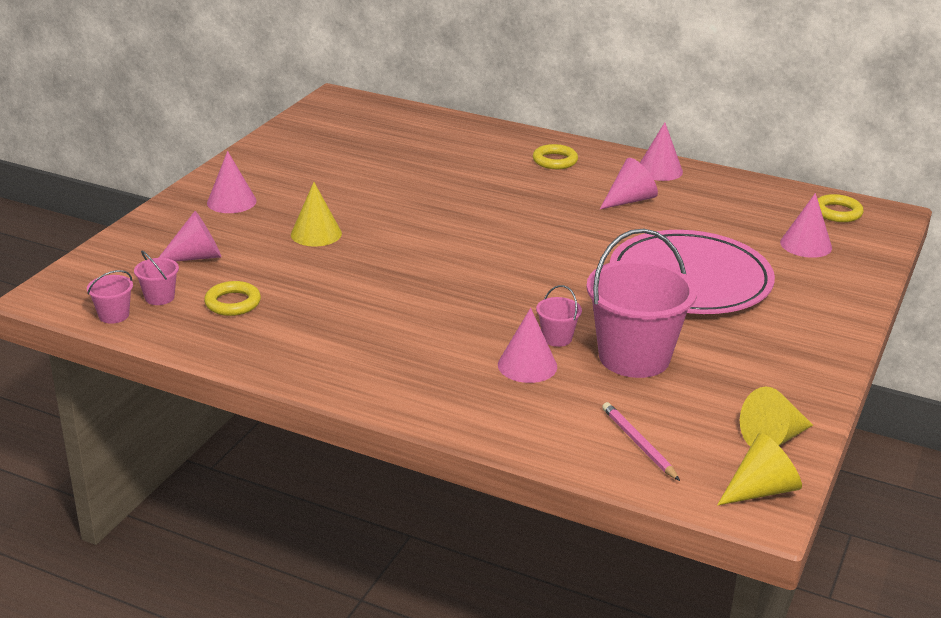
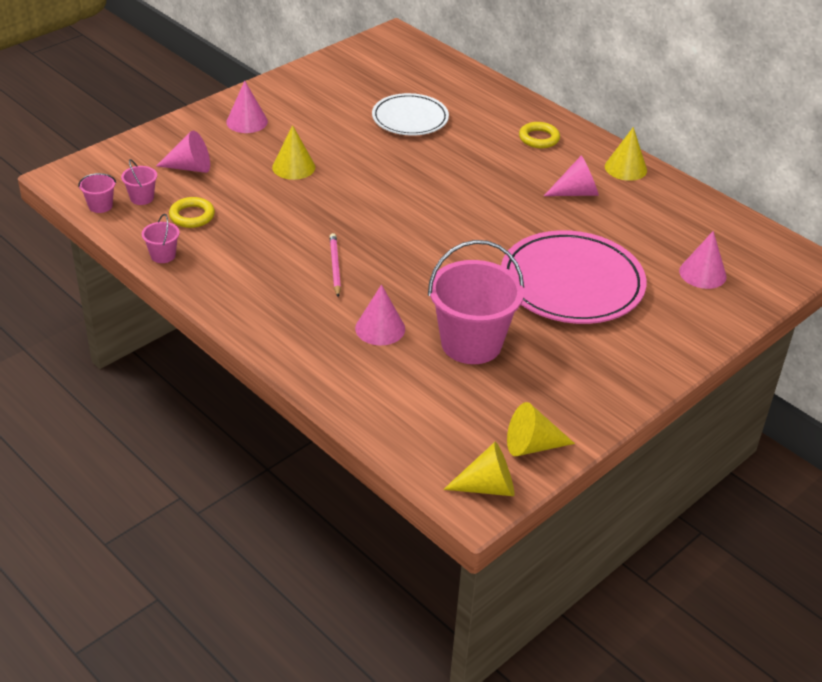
camera: 20 degrees right, 10 degrees up
pink bucket [536,285,582,347] -> pink bucket moved to [142,214,180,263]
pink pencil [602,402,680,481] -> pink pencil moved to [330,233,341,297]
pink cone [640,122,683,181] -> yellow cone [605,127,647,181]
yellow ring [818,194,864,222] -> none
none -> white plate [372,93,449,136]

